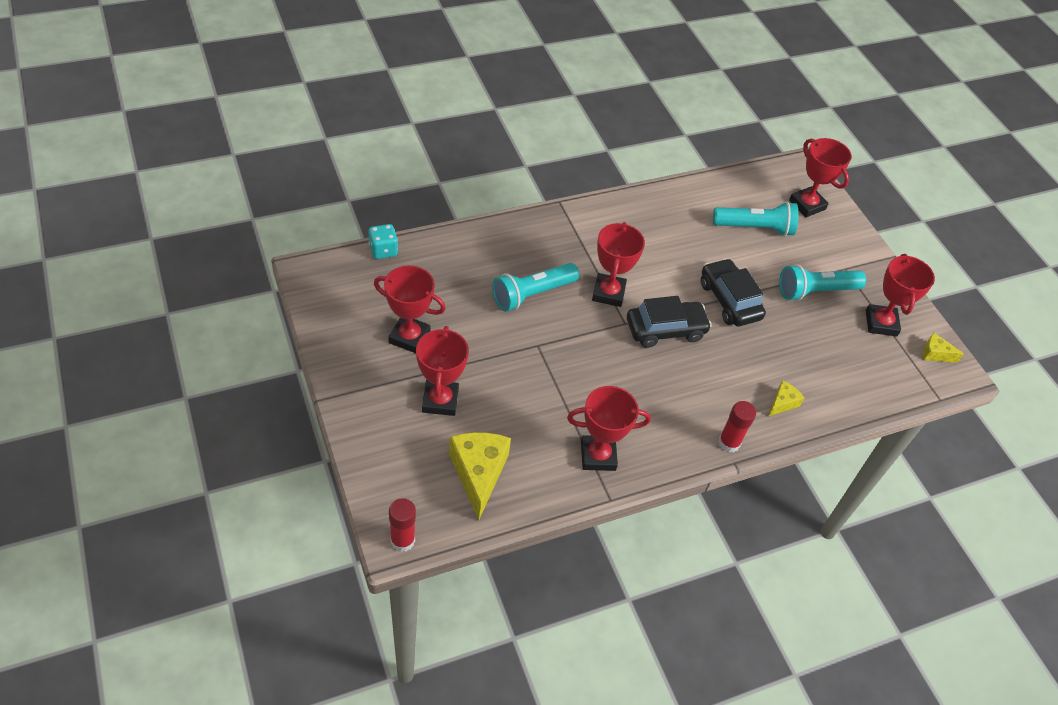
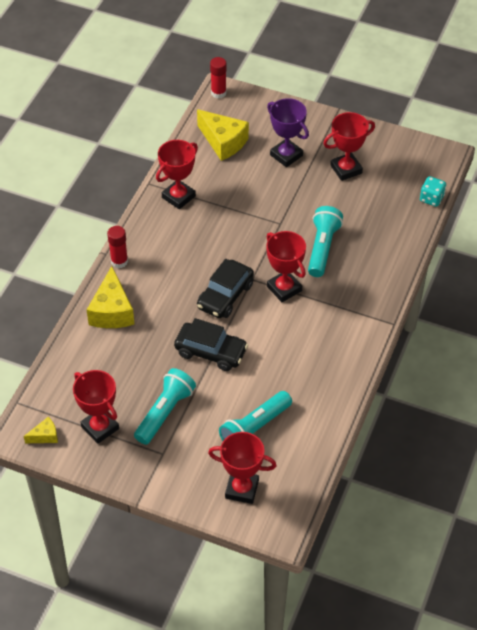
camera: 140 degrees right, 0 degrees up
red trophy [416,326,469,416] -> purple trophy [267,98,309,167]
yellow cheese [769,380,804,416] -> yellow cheese [87,266,135,328], size x1.98

